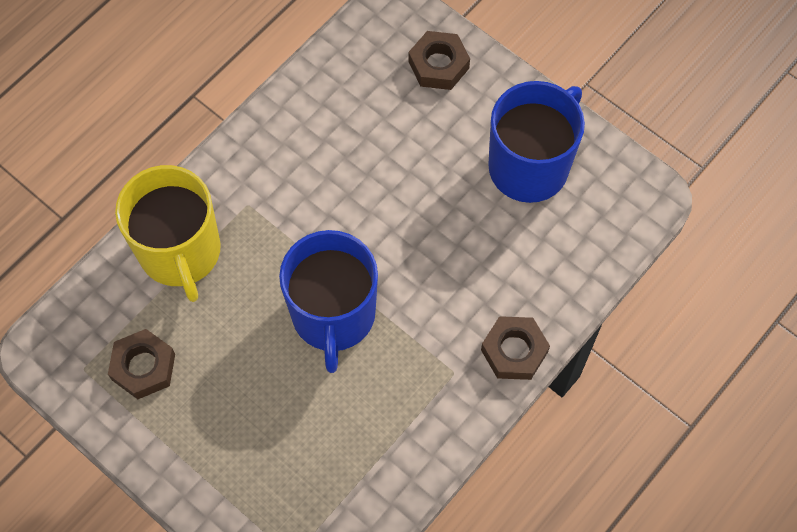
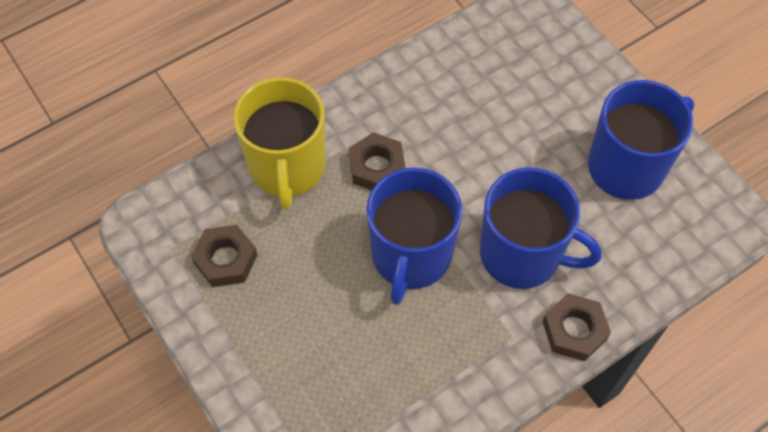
camera: 15 degrees right, 5 degrees down
brown nut [409,31,470,90] -> brown nut moved to [349,132,406,190]
none -> blue mug [480,167,602,289]

